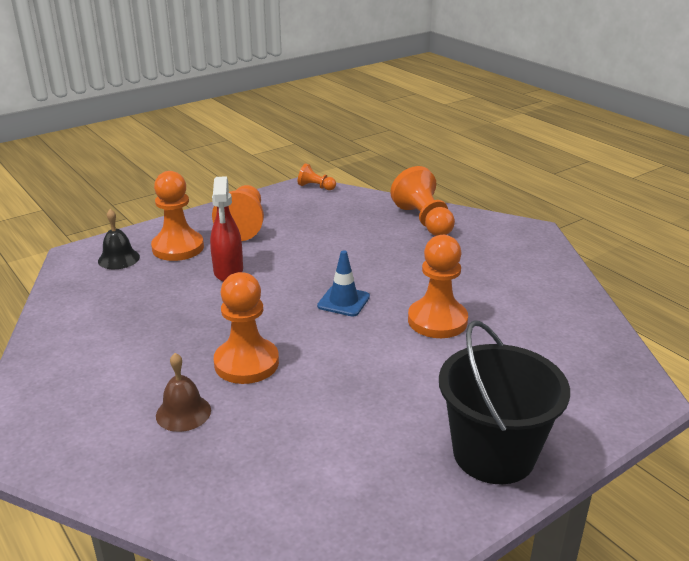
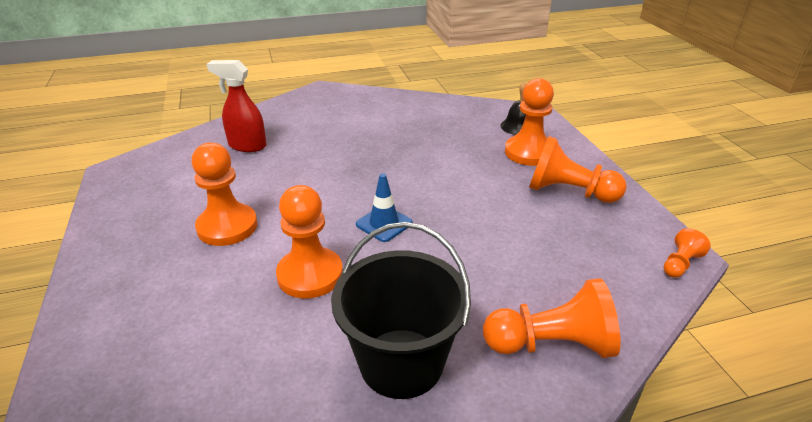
camera: 110 degrees right, 5 degrees up
brown bell [156,353,211,432] -> none
red spray bottle [210,176,243,282] -> red spray bottle moved to [207,60,267,152]
orange pawn [214,272,279,384] -> orange pawn moved to [192,143,257,246]
black bucket [439,320,570,484] -> black bucket moved to [331,222,471,399]

